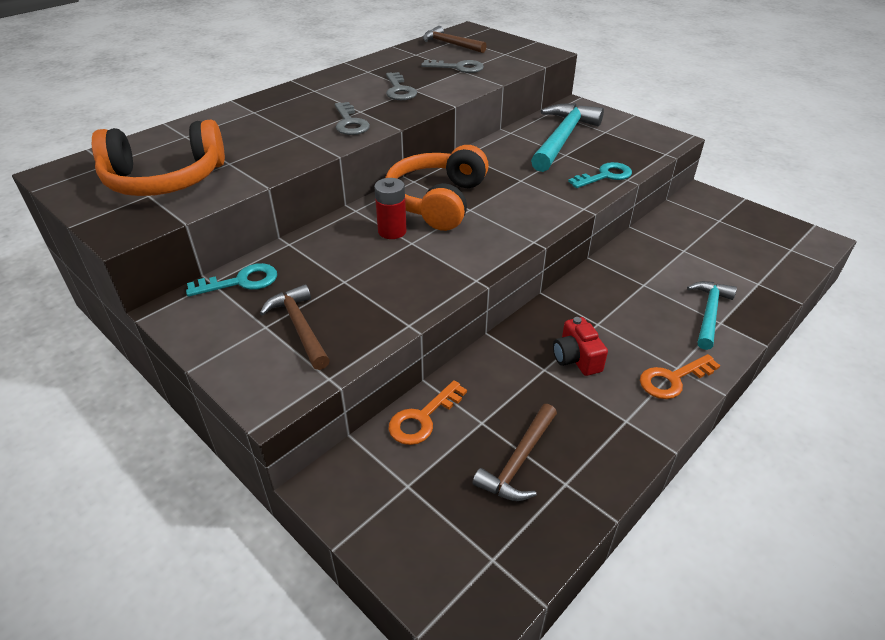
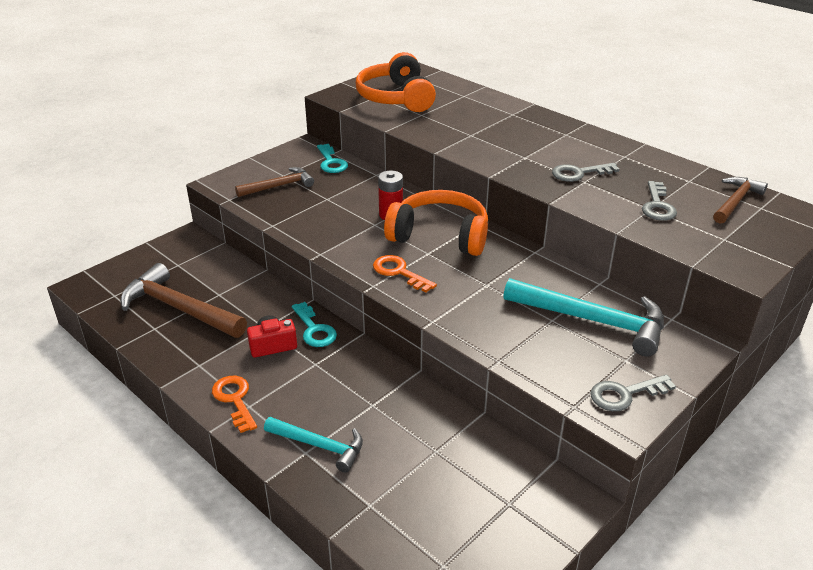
camera: 90 degrees right, 5 degrees down
grey key [335,102,370,135] -> grey key moved to [590,374,676,411]
orange key [389,380,467,445] -> orange key moved to [373,255,437,293]
brown hammer [473,404,557,501] -> brown hammer [120,263,247,338], size x1.66
turquoise key [568,162,632,188] -> turquoise key moved to [292,302,337,347]

